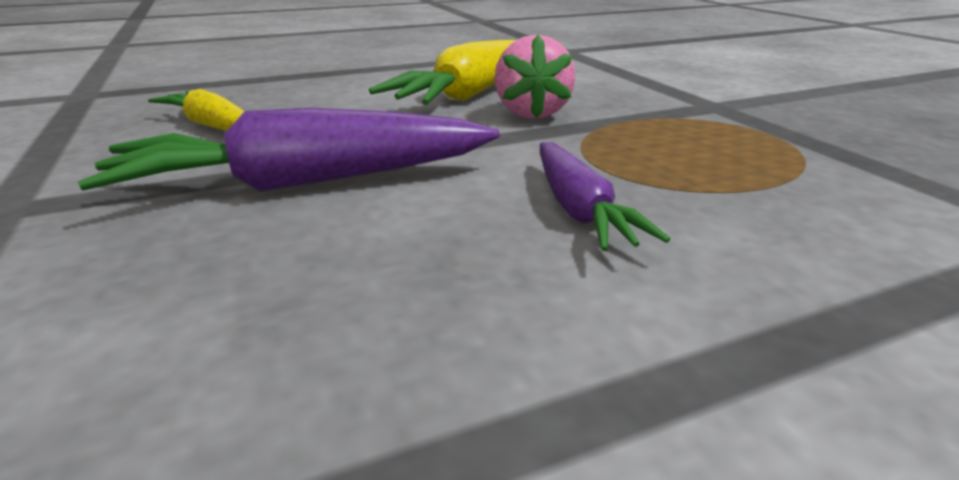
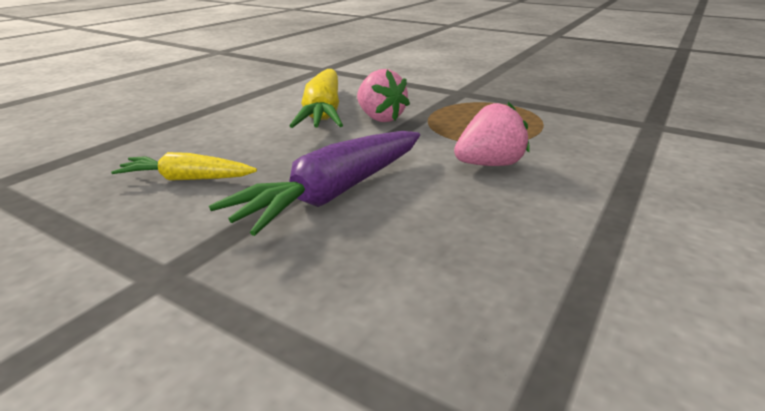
camera: 35 degrees left, 0 degrees up
purple carrot [540,142,670,251] -> pink strawberry [454,102,530,166]

